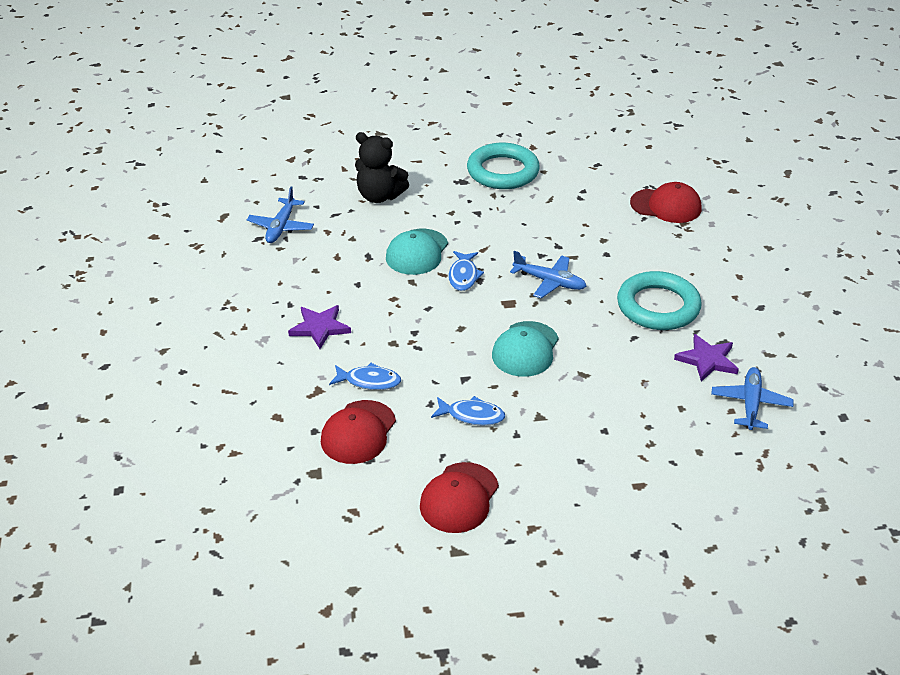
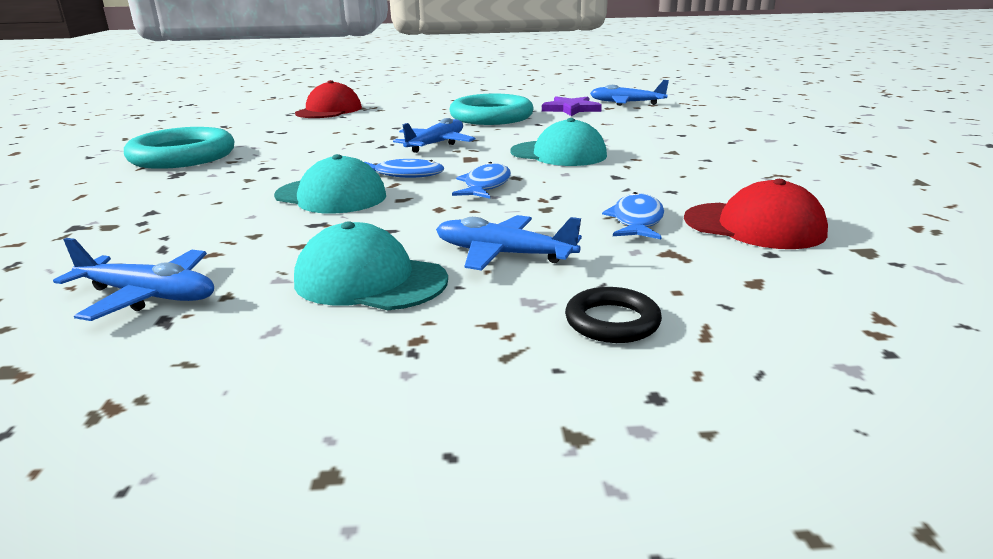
camera: 85 degrees left, 15 degrees down
purple star [288,305,351,349] -> blue plane [436,215,582,271]
black teddy bear [355,132,409,203] -> none
red cap [420,462,499,533] -> none
blue fish [431,396,505,426] -> blue fish moved to [452,162,511,199]
none -> turquoise cap [294,221,448,310]
none -> black ring [565,287,662,343]

